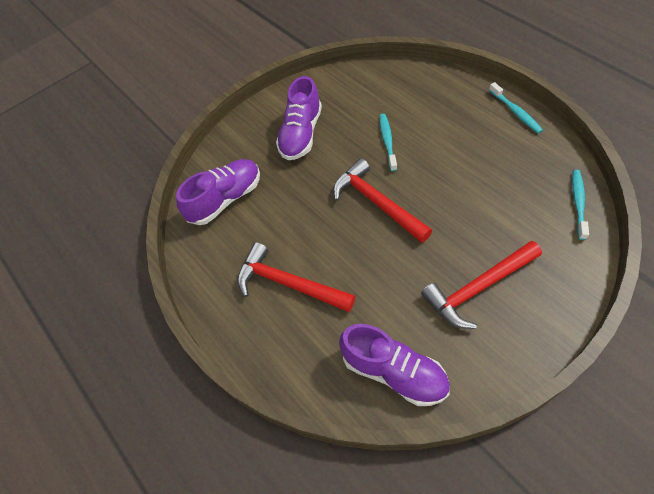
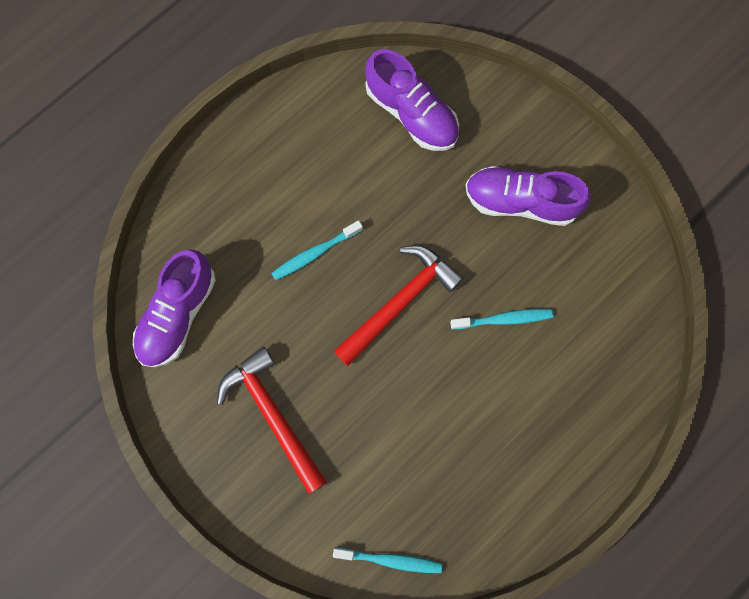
camera: 80 degrees right, 20 degrees up
red hammer [237,242,355,312] -> none
turquoise toothbrush [489,82,543,134] -> turquoise toothbrush moved to [271,220,363,281]

